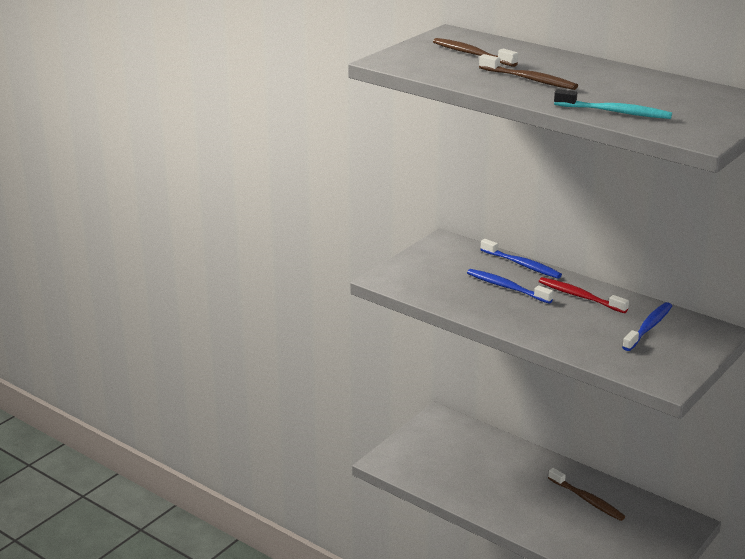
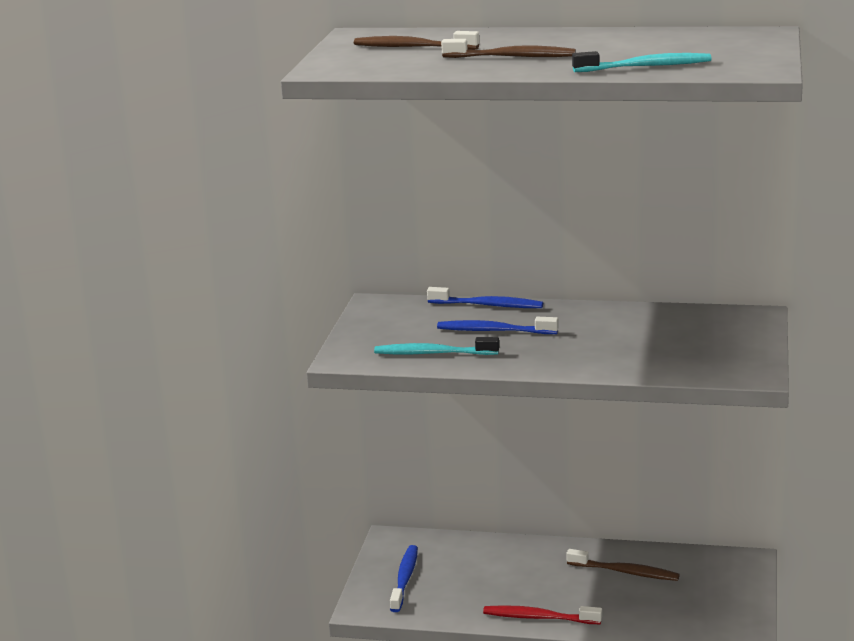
camera: 25 degrees left, 5 degrees down
red toothbrush [539,277,629,313] -> red toothbrush moved to [483,605,602,624]
blue toothbrush [622,302,672,351] -> blue toothbrush moved to [390,545,418,612]
none -> turquoise toothbrush [374,337,499,355]

